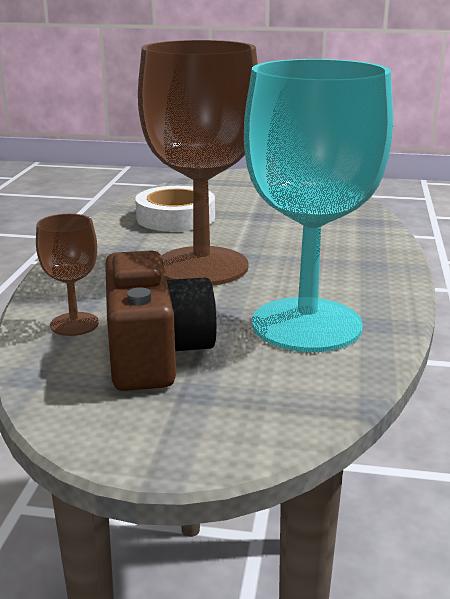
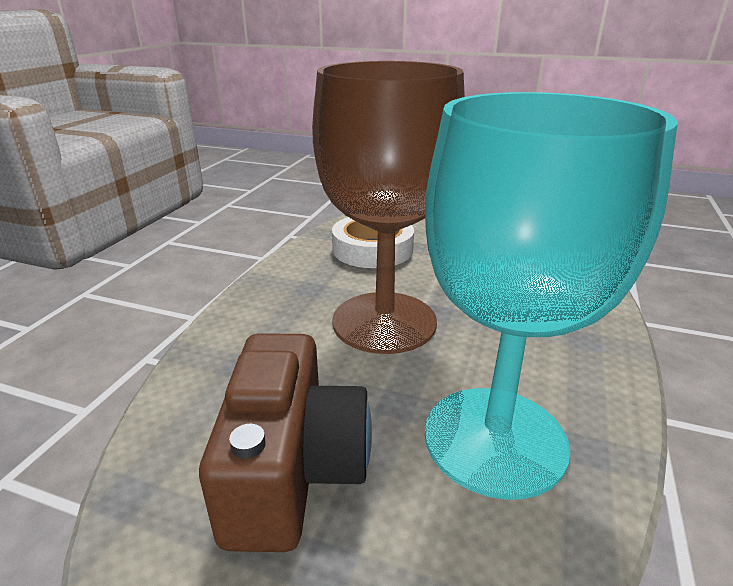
camera: 10 degrees right, 5 degrees up
brown goblet [36,214,99,336] -> none

